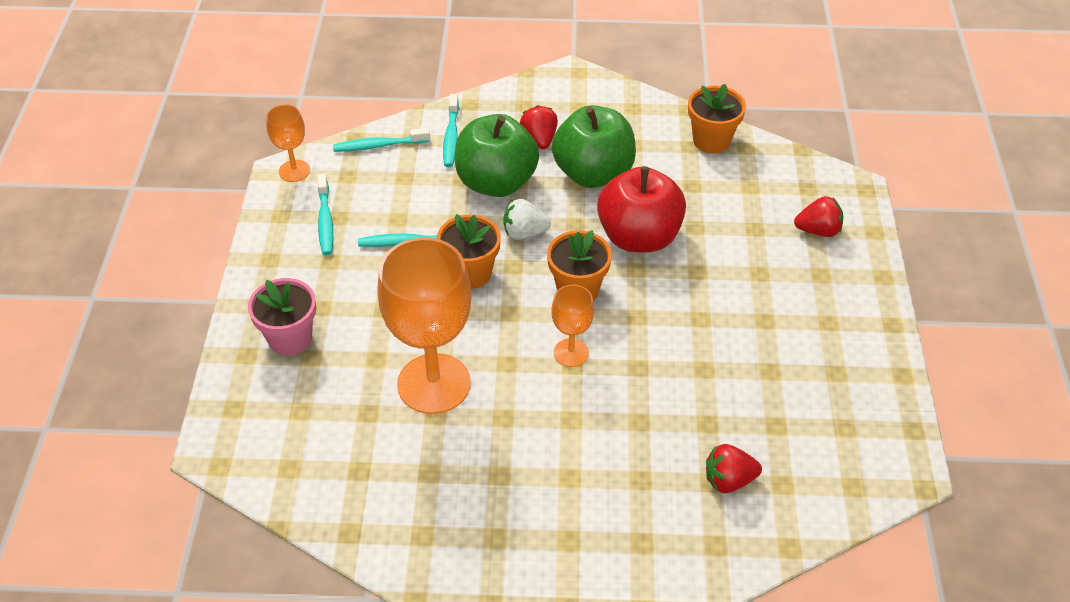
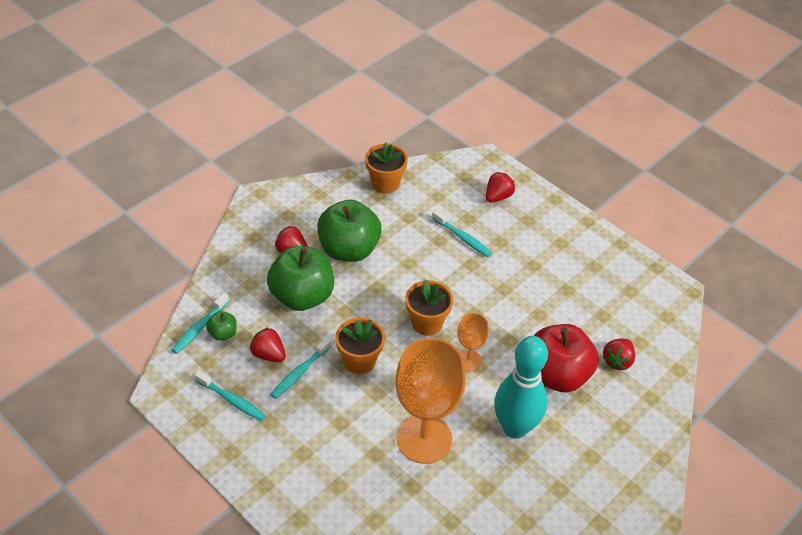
camera: 50 degrees left, 0 degrees up
pink flower pot [248,278,316,355] -> none
orange goblet [266,104,310,182] -> none
turquoise toothbrush [443,94,459,167] -> turquoise toothbrush moved to [432,210,492,257]
white strawberry [503,199,551,240] -> none
red apple [597,166,686,252] -> red apple moved to [534,324,599,392]
none -> green apple [206,311,237,341]
none -> red strawberry [250,327,286,362]
none -> turquoise bowling pin [494,336,548,438]

